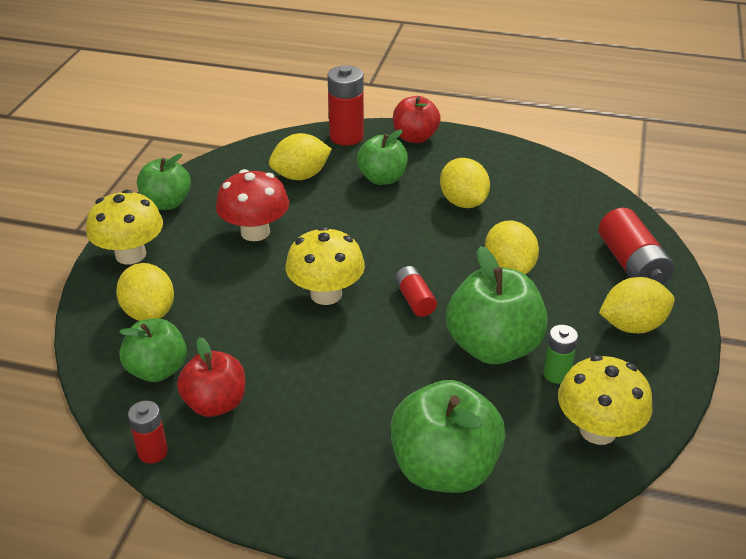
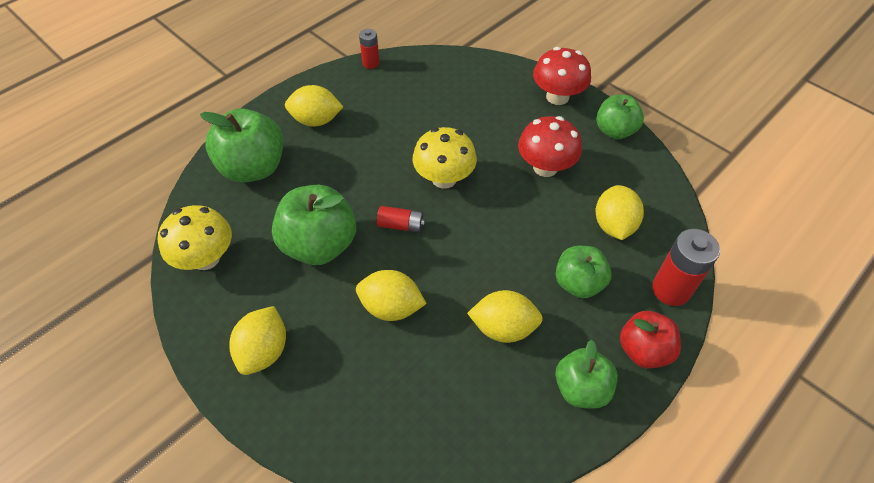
camera: 120 degrees right, 15 degrees up
yellow mushroom [86,189,163,265] -> red mushroom [533,47,591,105]
yellow lemon [116,263,174,321] -> yellow lemon moved to [285,85,343,127]
green apple [119,319,187,382] -> green apple moved to [555,340,618,409]
red apple [177,337,245,417] -> none
green battery [543,325,578,384] -> none
red battery [598,208,674,285] -> none

